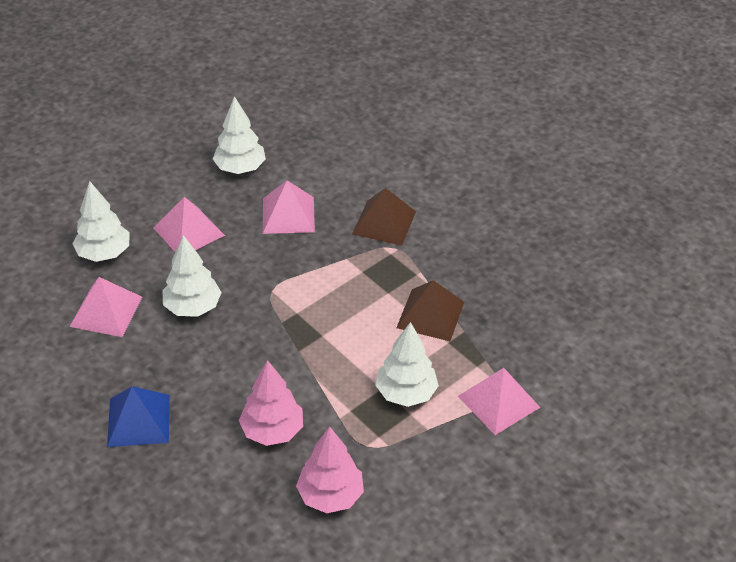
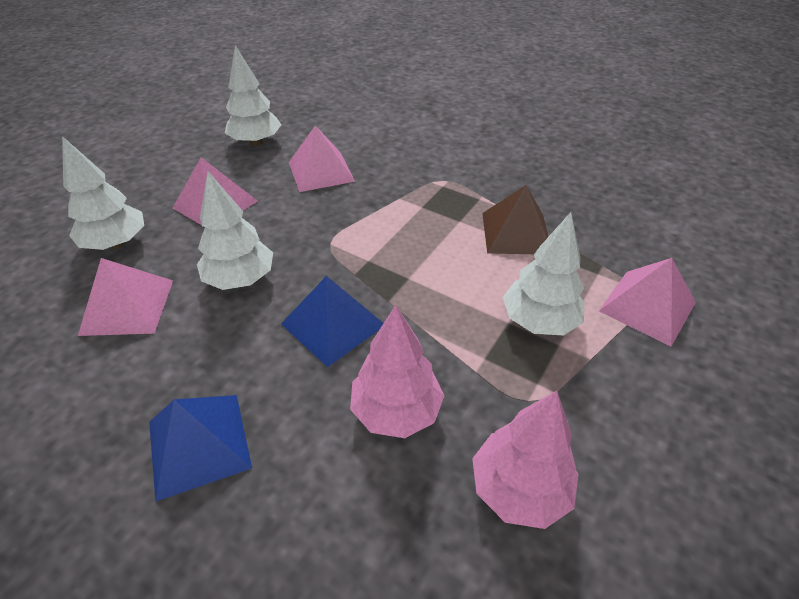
camera: 15 degrees left, 0 degrees up
brown pyramid [352,188,416,246] -> none
none -> blue pyramid [281,276,383,367]

